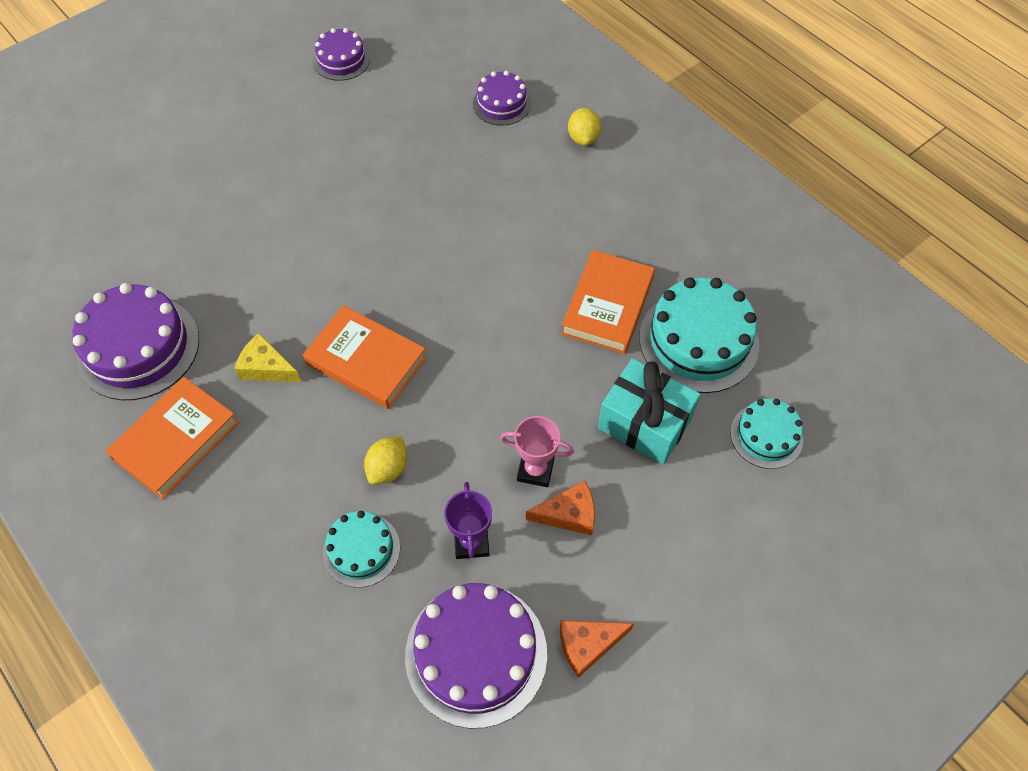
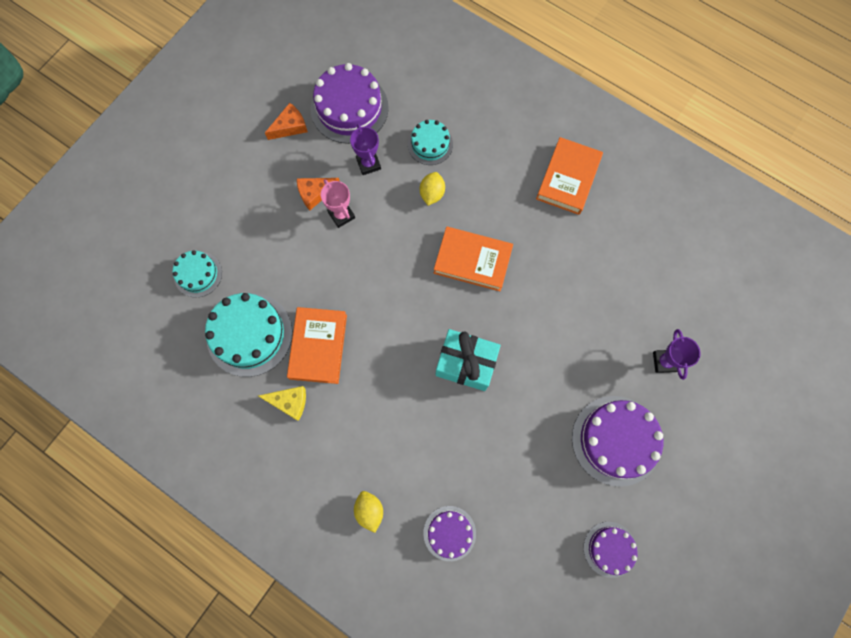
camera: 165 degrees right, 15 degrees up
purple cake [72,283,199,400] -> purple cake moved to [572,396,663,487]
yellow cheese [234,333,302,382] -> yellow cheese moved to [258,386,306,421]
pink trophy [500,416,574,487] -> pink trophy turned 60 degrees clockwise [321,179,355,228]
turquoise gift [598,358,701,464] -> turquoise gift moved to [435,329,501,391]
none -> purple trophy [653,329,701,380]

